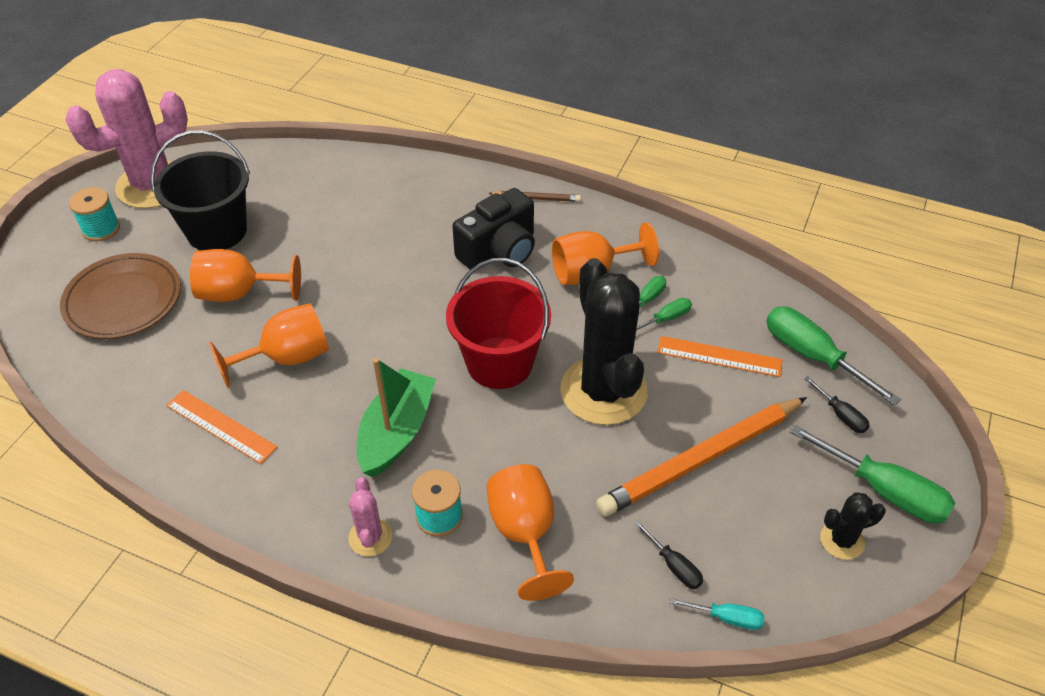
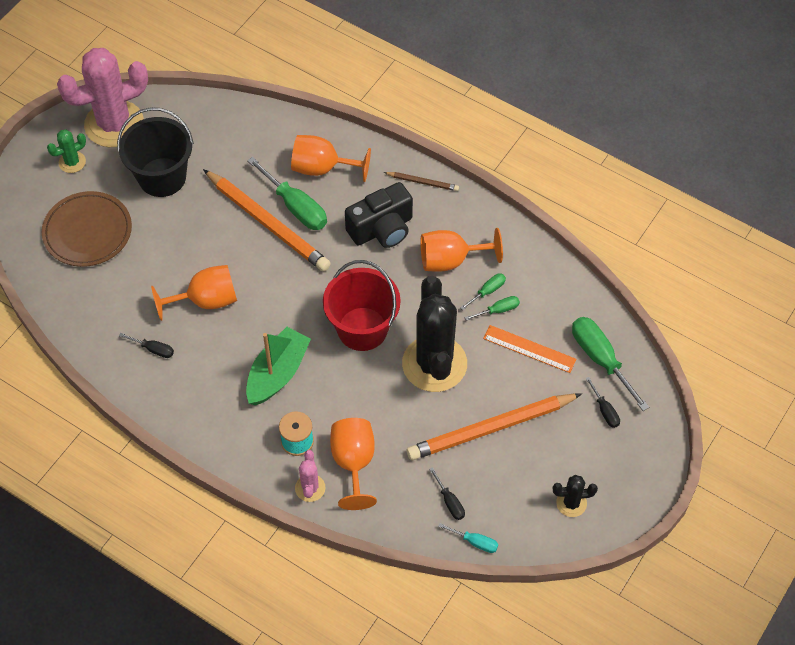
camera: 10 degrees right, 10 degrees up
turquoise spool [69,187,120,241] -> green cactus [47,129,86,173]
orange ruler [166,390,277,464] -> black screwdriver [119,333,174,358]
orange goblet [190,249,301,302] -> orange goblet moved to [291,135,371,182]
pink cactus [348,477,392,556] -> pink cactus moved to [295,450,325,502]
green screwdriver [790,425,955,524] -> green screwdriver moved to [247,157,327,230]
none -> orange pencil [203,169,331,272]

